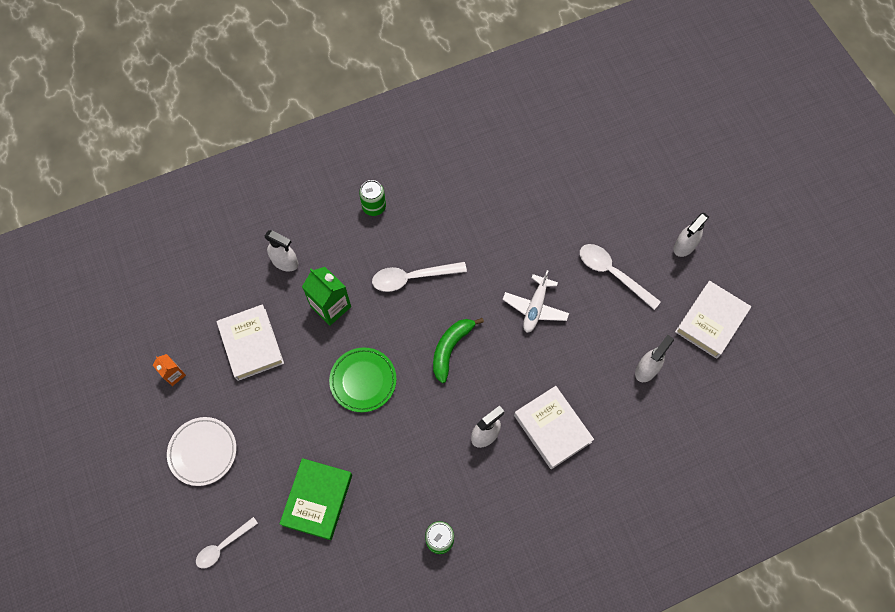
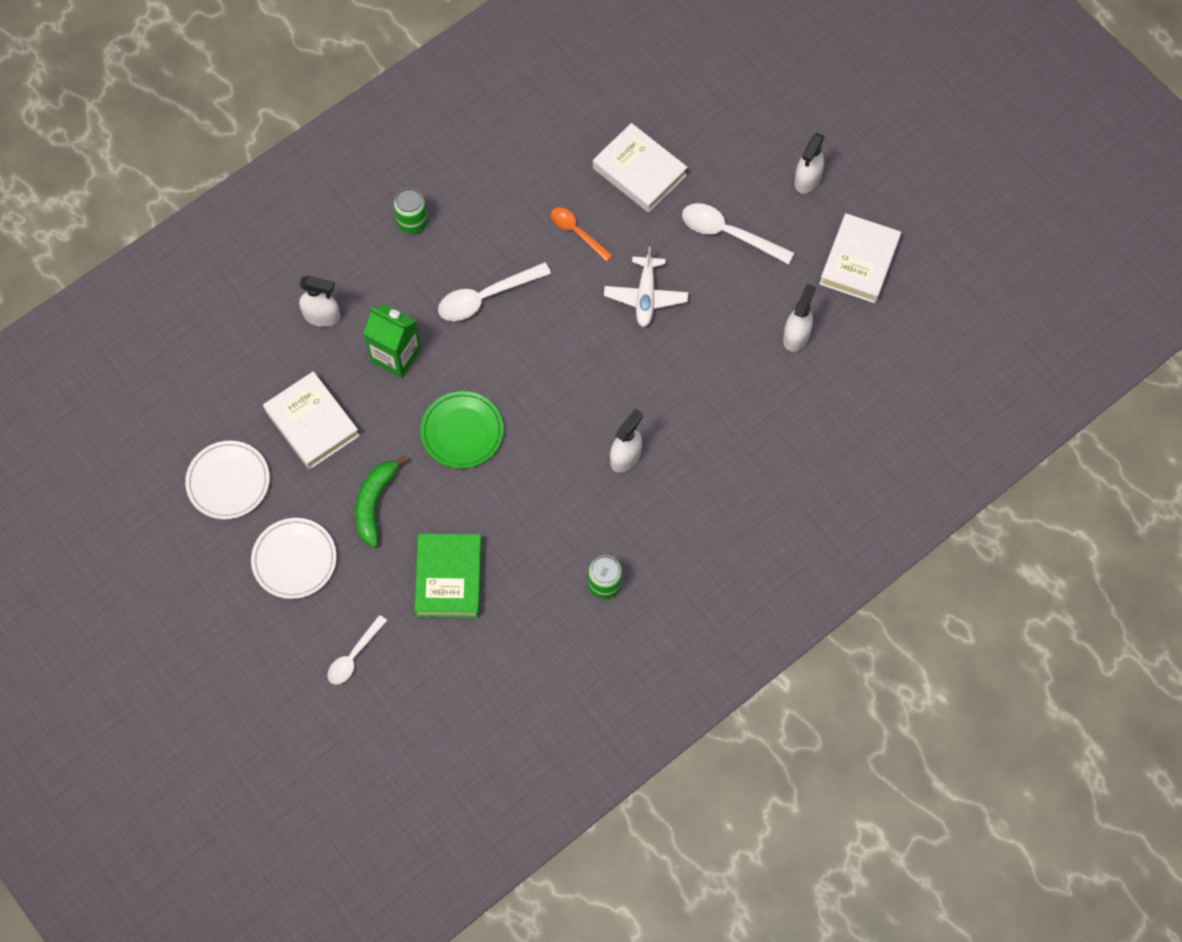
camera: 15 degrees left, 0 degrees up
orange carton [153,354,186,386] -> white plate [185,441,270,519]
green banana [433,318,484,383] -> green banana moved to [355,456,408,547]
white book [514,386,594,469] -> white book moved to [593,123,688,213]
none -> orange spoon [551,207,613,262]

